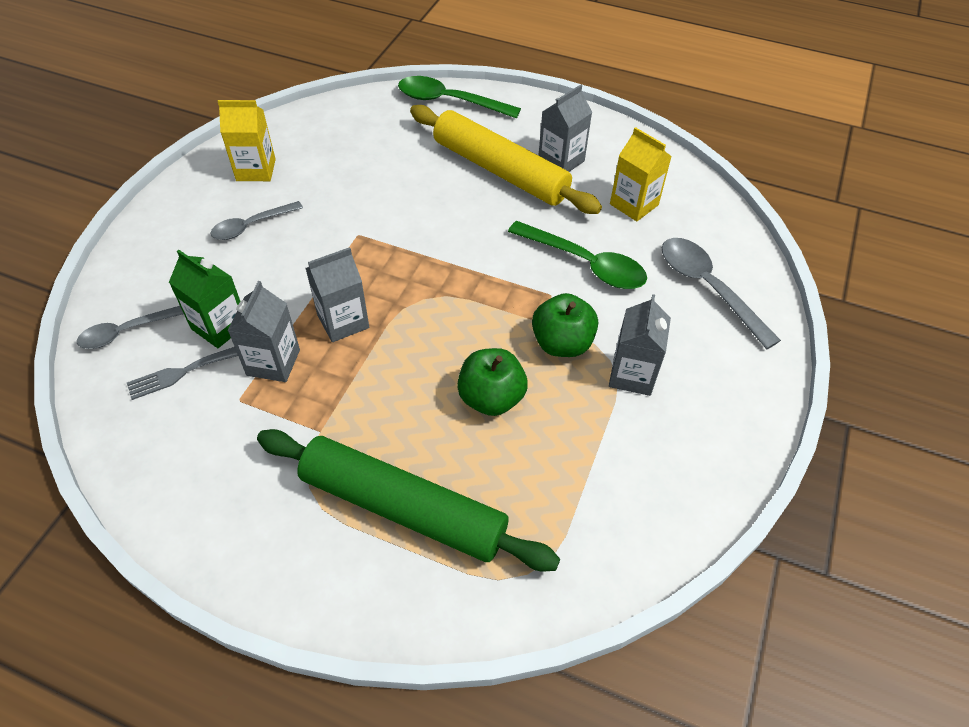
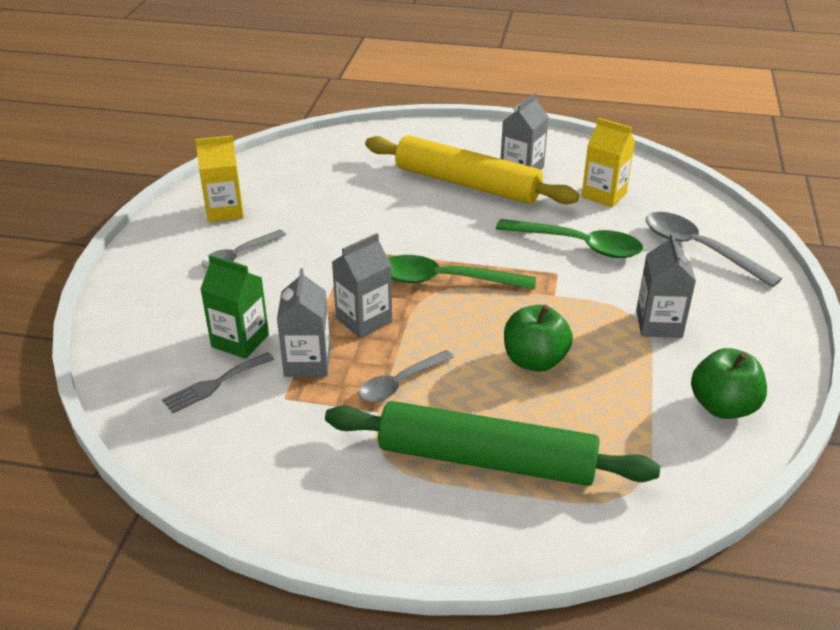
camera: 10 degrees left, 15 degrees down
grey spoon [77,306,184,349] -> grey spoon moved to [359,350,454,402]
green spoon [398,76,521,119] -> green spoon moved to [388,255,536,290]
green apple [532,293,598,357] -> green apple moved to [691,348,767,419]

